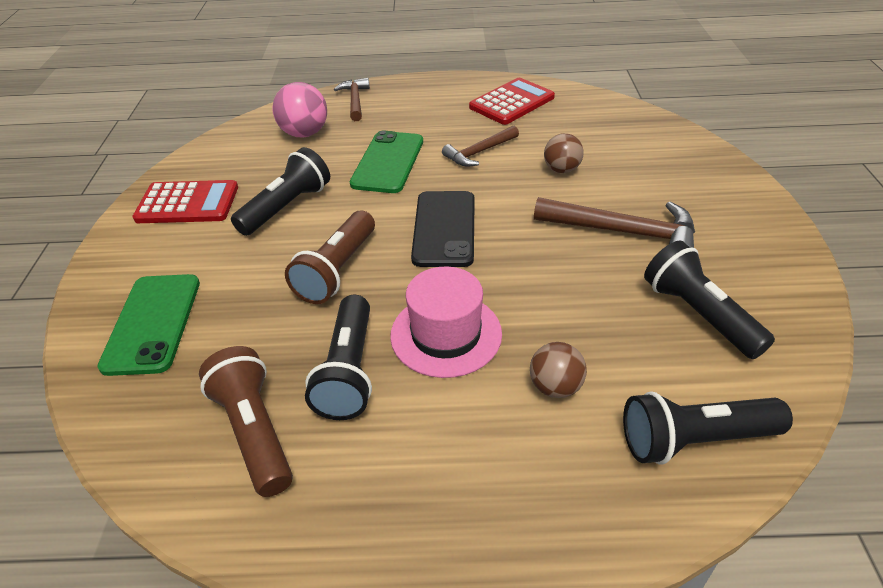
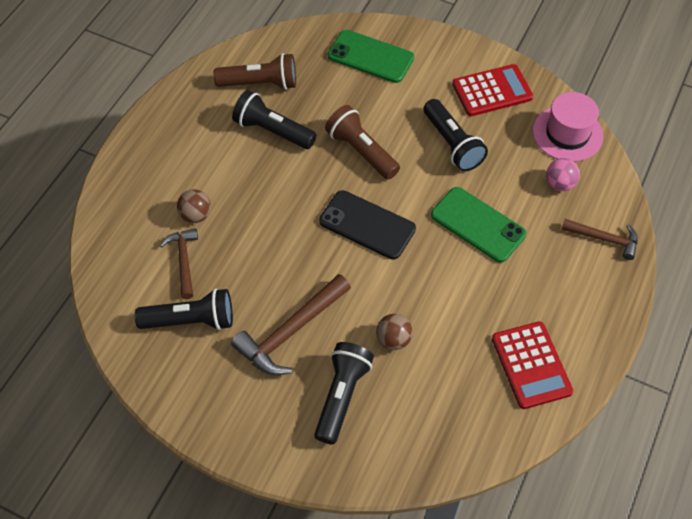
camera: 115 degrees right, 15 degrees up
red calculator [132,180,238,223] -> red calculator turned 135 degrees counterclockwise [452,64,533,116]
pink ball [272,82,327,137] -> pink ball [546,158,580,191], size x0.66
pink hat [390,267,502,378] -> pink hat moved to [533,92,603,162]
brown hammer [442,126,519,166] -> brown hammer moved to [160,228,198,299]
black flashlight [623,391,793,464] -> black flashlight moved to [314,342,374,445]

